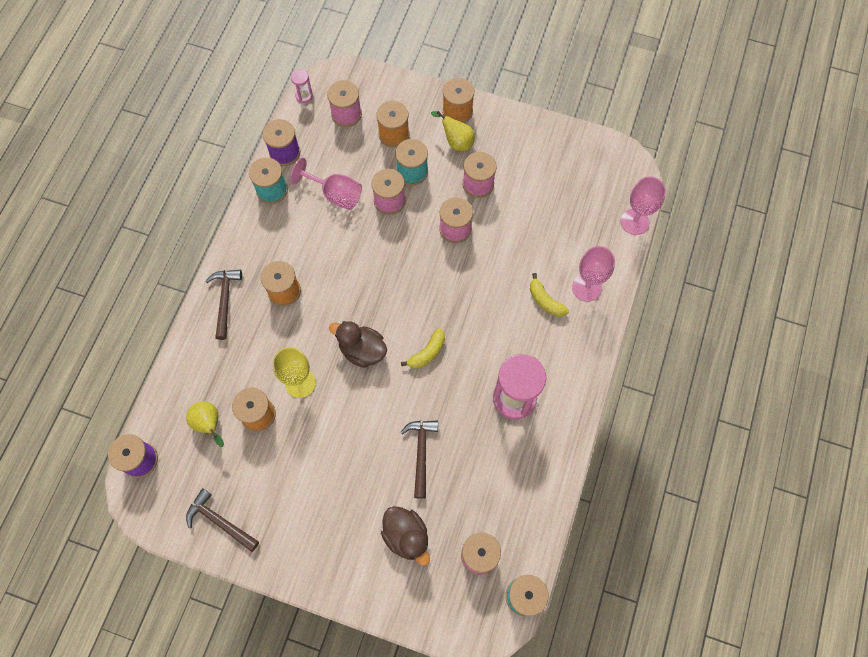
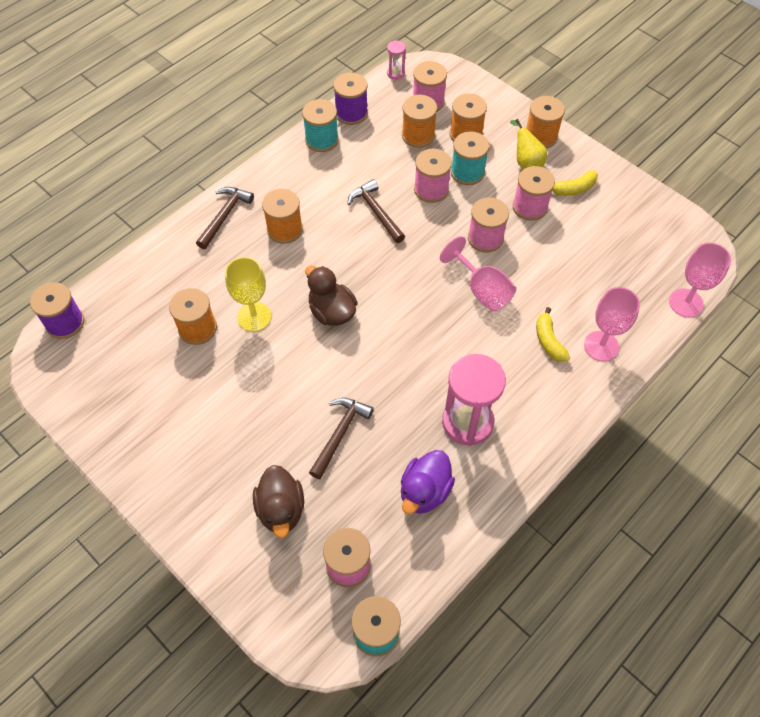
camera: 25 degrees right, 10 degrees down
yellow pear [186,401,224,447] -> none
brown hammer [186,488,259,552] -> brown hammer moved to [347,179,405,243]
pink goblet [290,157,362,210] -> pink goblet moved to [440,236,516,312]
yellow banana [401,328,445,369] -> yellow banana moved to [552,170,598,196]
none -> purple duck [401,450,455,514]
none -> orange spool [402,95,437,148]

